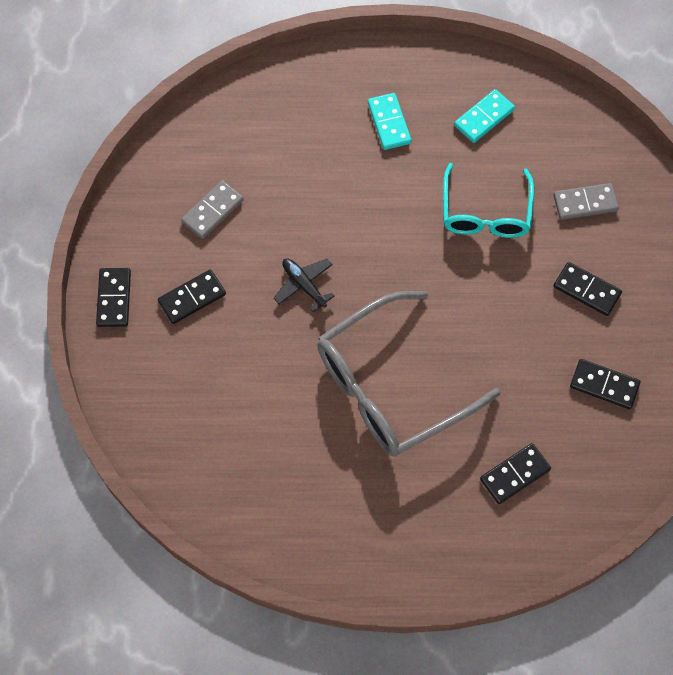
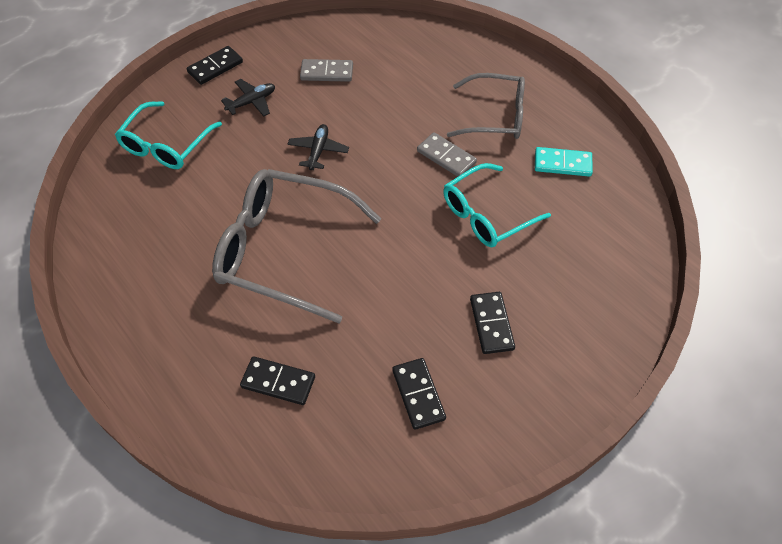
camera: 50 degrees right, 10 degrees down
black domino [158,270,226,324] -> black plane [221,79,275,117]
turquoise domino [368,93,412,150] -> grey glasses [447,73,525,139]
grey domino [553,183,619,220] -> grey domino moved to [417,132,477,177]
none -> turquoise glasses [115,101,222,169]

